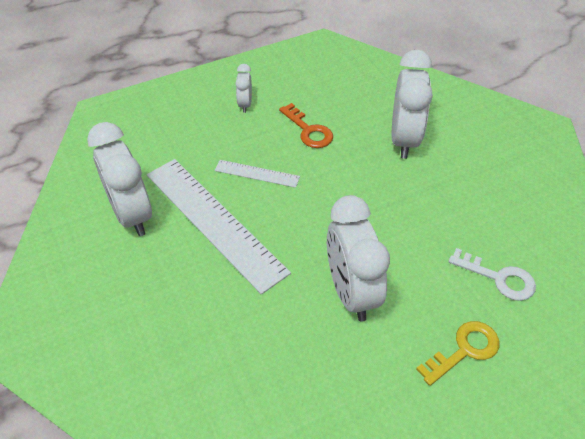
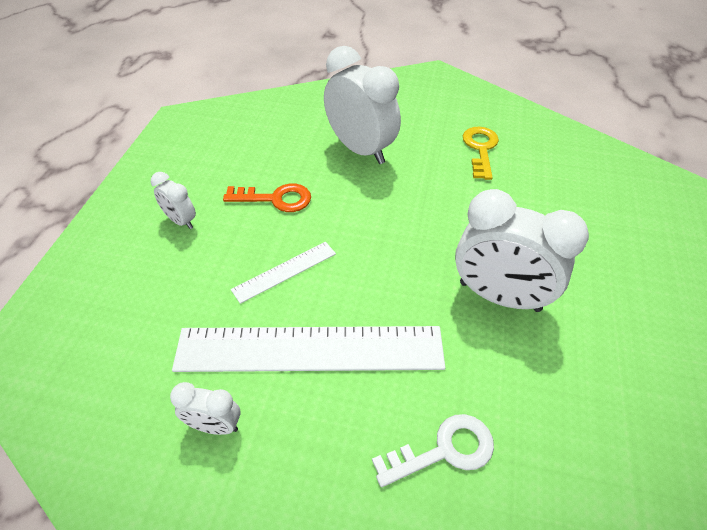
camera: 50 degrees left, 0 degrees up
white clock [87,122,152,236] -> white clock [170,382,241,435], size x0.49
yellow key [416,321,500,386] -> yellow key moved to [463,127,499,180]
white key [448,248,536,301] -> white key moved to [372,414,494,487]

